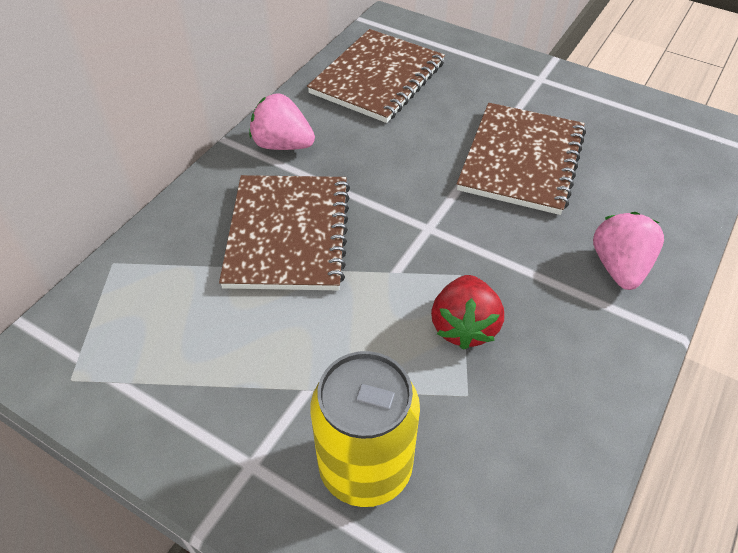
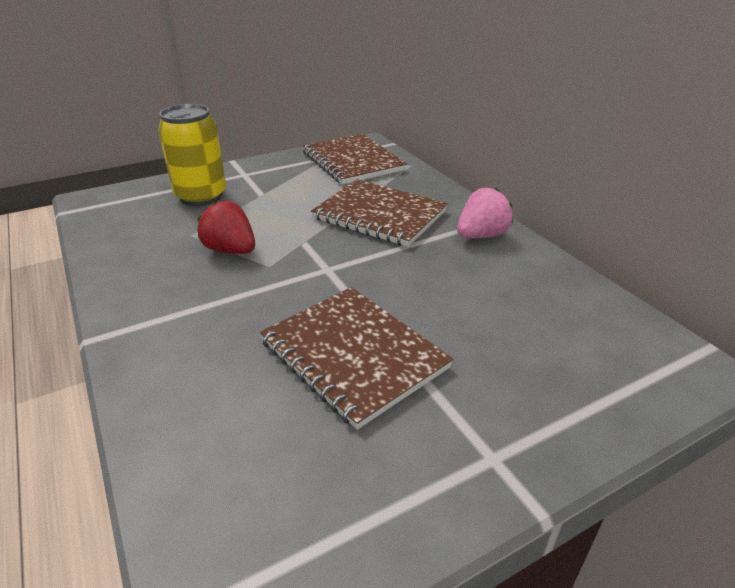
camera: 120 degrees right, 15 degrees down
brown notebook [307,29,445,123] -> brown notebook moved to [303,134,407,185]
pink strawberry [593,212,664,290] -> none

